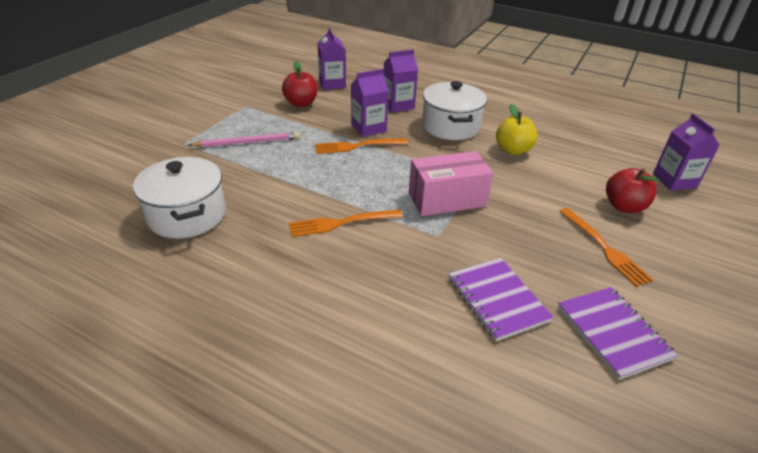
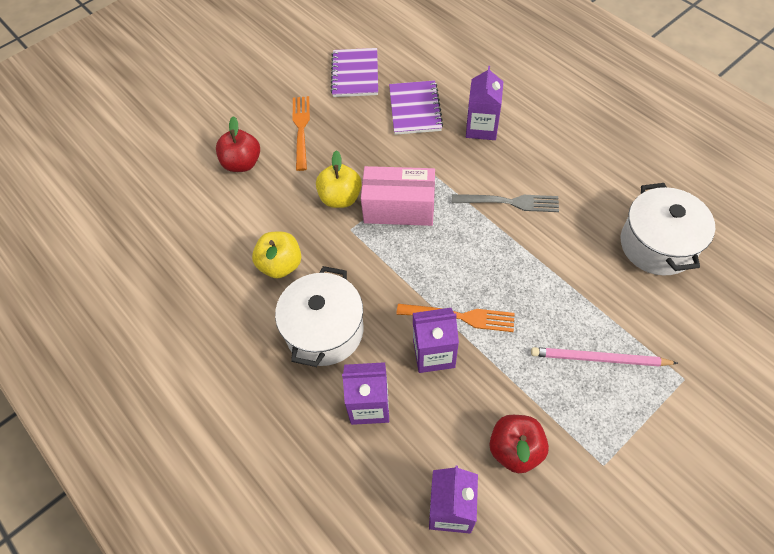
camera: 155 degrees left, 20 degrees up
orange fork [289,209,403,237] -> grey fork [452,194,559,212]
purple carton [653,113,720,191] -> purple carton moved to [466,66,503,140]
none -> yellow apple [316,150,362,208]

